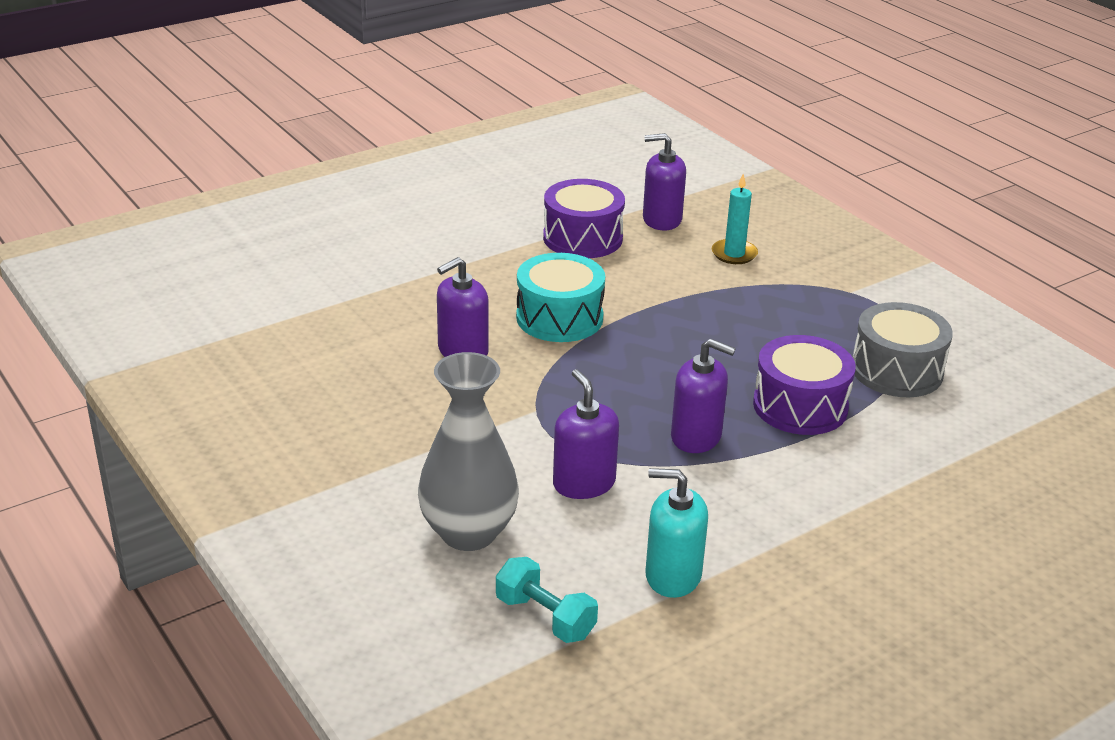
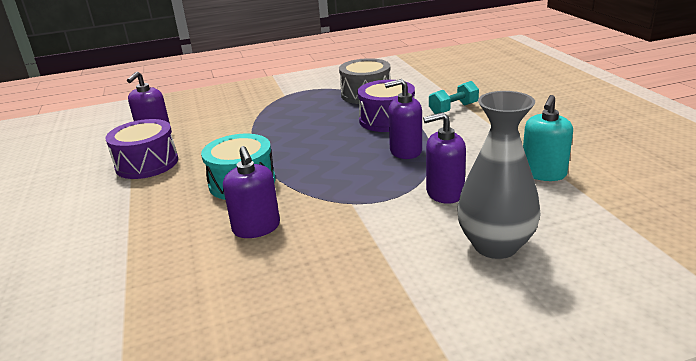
camera: 70 degrees left, 5 degrees down
turquoise dumbbell [496,557,598,643] -> turquoise dumbbell moved to [429,81,479,114]
purple soap dispenser [671,339,736,453] -> purple soap dispenser turned 135 degrees counterclockwise [385,79,422,159]
turquoise candle [712,174,758,264] -> none

